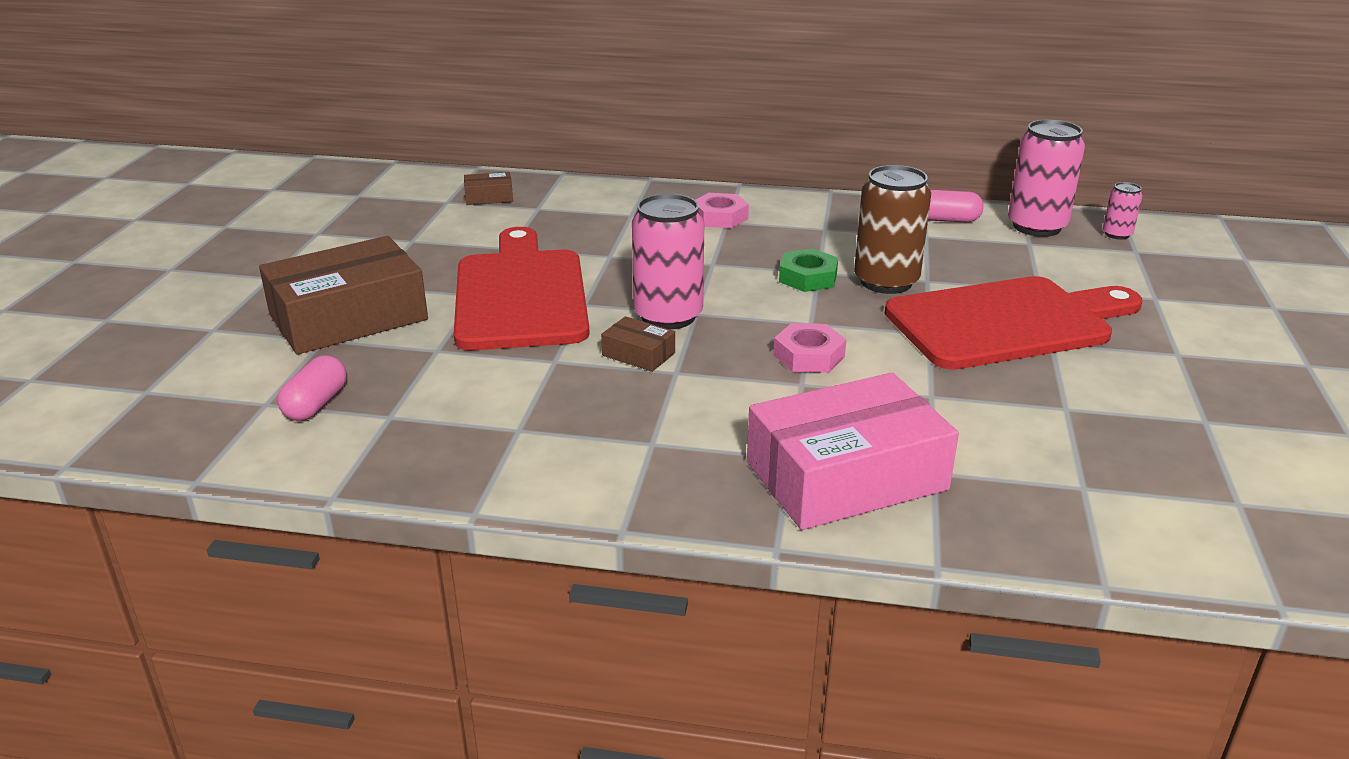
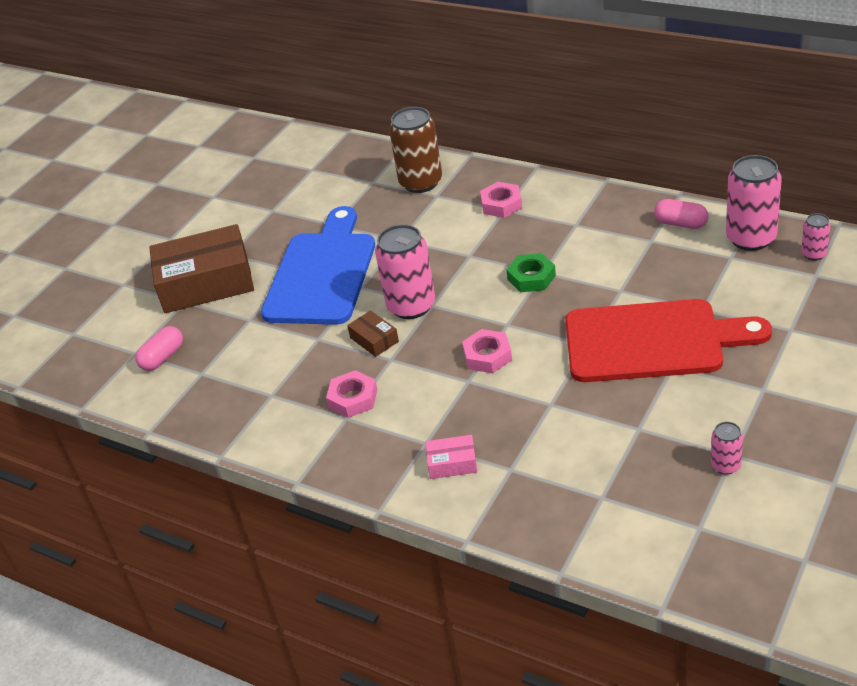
camera: 25 degrees right, 10 degrees up
red cutting board [454,227,590,350] -> blue cutting board [261,206,375,325]
brown box [464,172,513,205] -> none
pink box [747,373,959,530] -> pink box [425,435,477,479], size x0.43
brown can [854,165,931,294] -> brown can moved to [389,107,442,193]
none -> pink nut [326,370,377,418]
none -> pink can [711,422,743,475]

